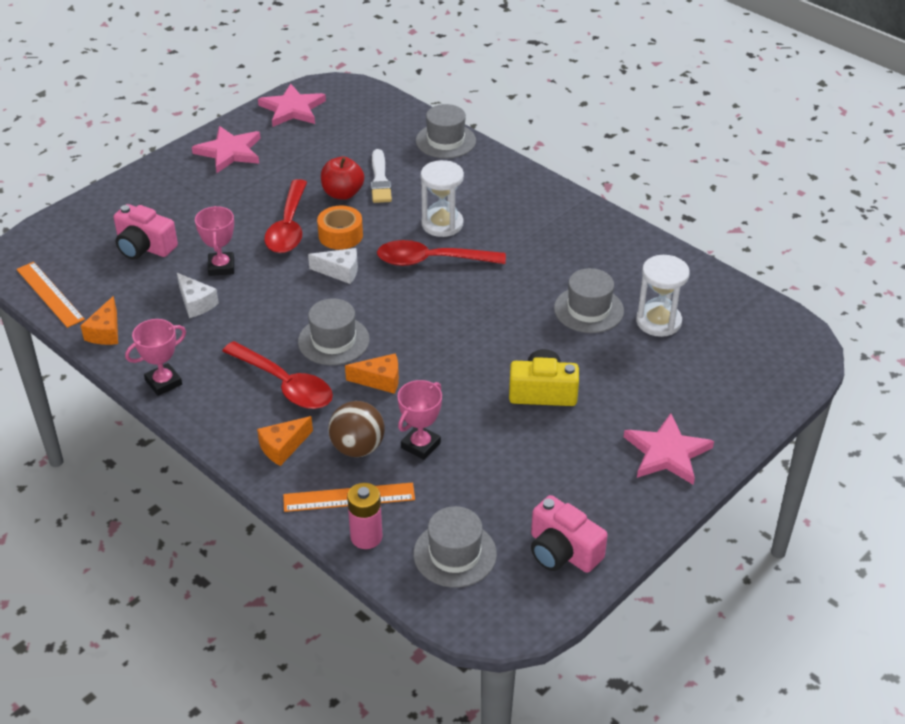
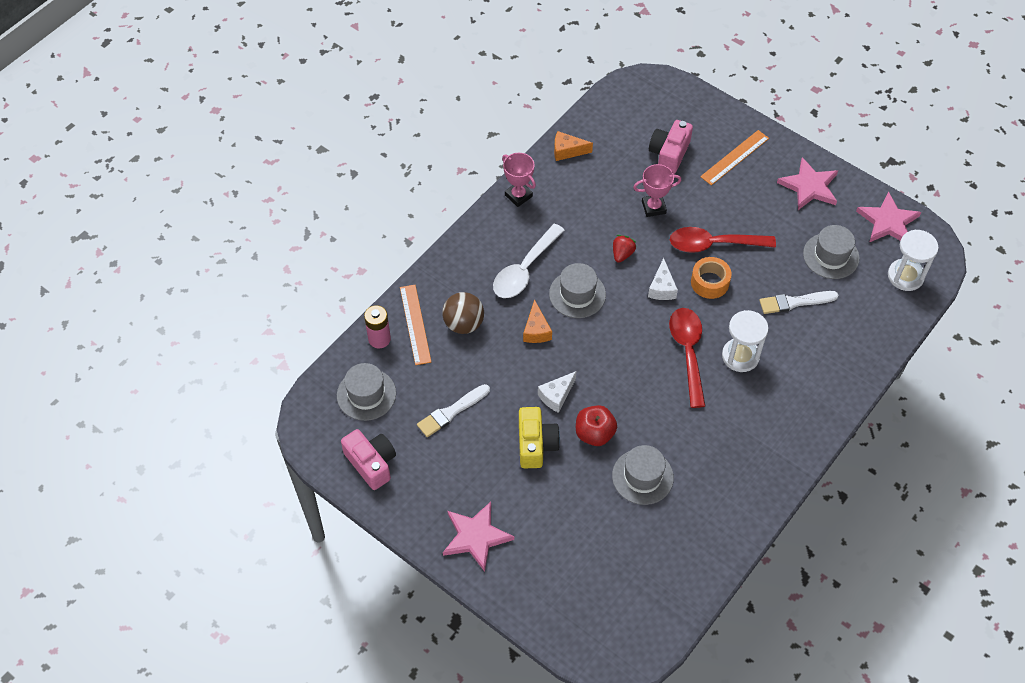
camera: 85 degrees right, 15 degrees up
orange ruler [16,262,85,328] -> orange ruler moved to [700,130,769,185]
white cheese [177,273,219,318] -> white cheese moved to [538,371,576,413]
red spoon [222,341,333,409] -> white spoon [493,224,565,298]
orange cheese [257,416,313,466] -> none
red apple [321,157,364,200] -> red apple moved to [576,405,617,446]
pink trophy [397,380,442,460] -> none
grey hat [416,104,476,159] -> grey hat moved to [803,225,860,279]
pink camera [531,495,608,573] -> pink camera turned 105 degrees clockwise [341,429,396,490]
white hourglass [636,255,690,337] -> white hourglass moved to [888,230,939,291]
none -> white brush [417,384,490,437]
none -> red strawberry [613,235,636,263]

